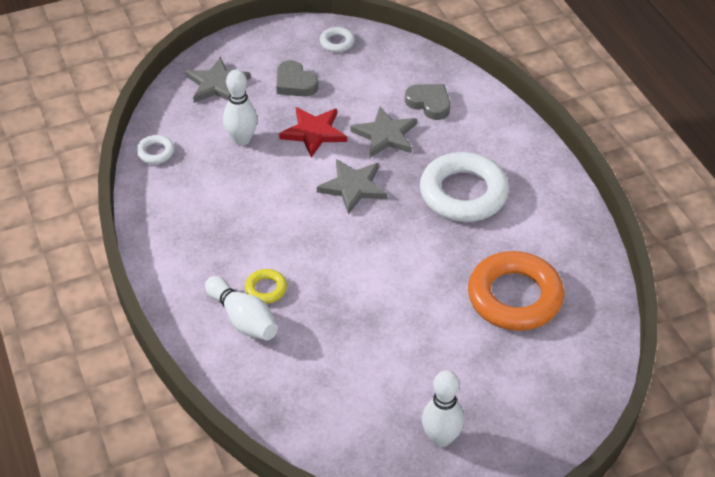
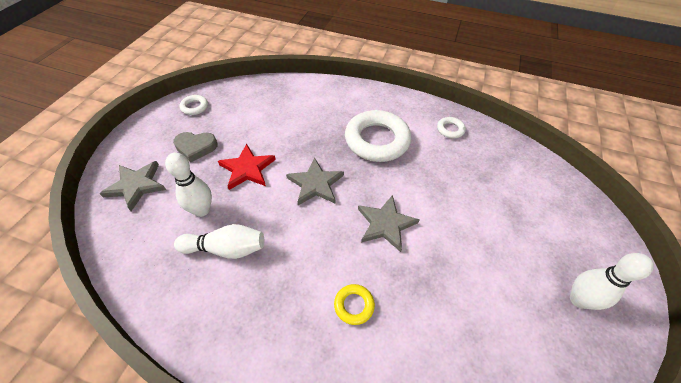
camera: 50 degrees left, 5 degrees up
white ring [136,135,174,164] -> white ring moved to [437,117,466,138]
white bowling pin [205,276,278,340] -> white bowling pin moved to [174,224,264,259]
grey star [351,107,417,158] -> grey star moved to [358,195,419,252]
grey heart [405,84,450,120] -> none
orange ring [468,251,564,331] -> none

